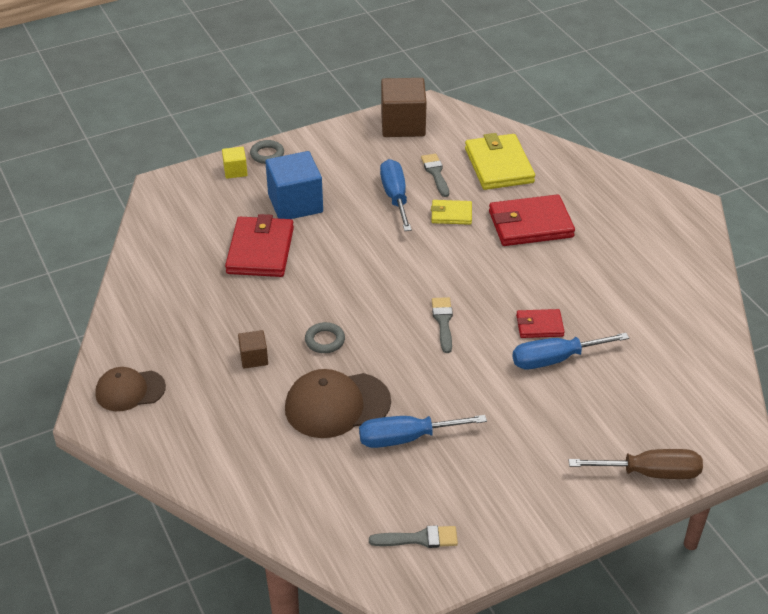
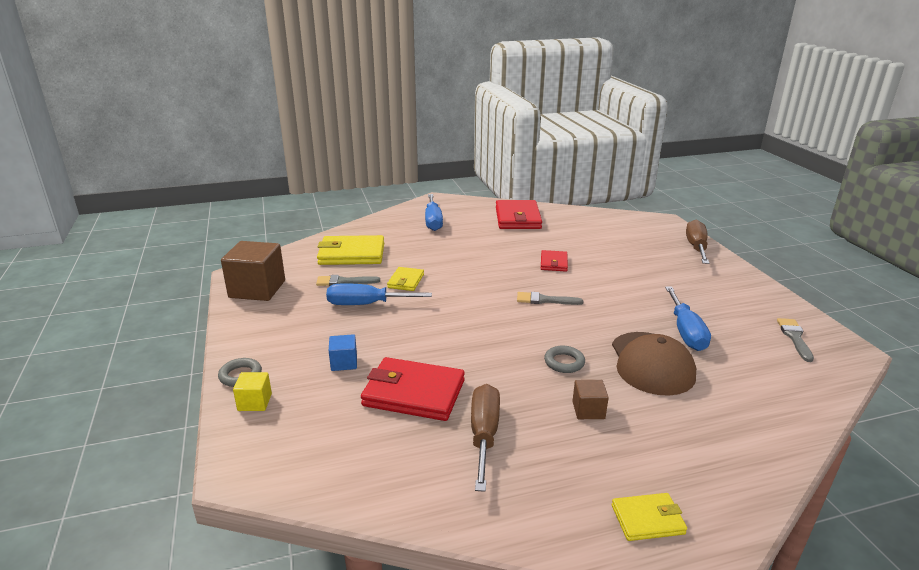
camera: 80 degrees left, 15 degrees down
brown cap [95,367,166,411] -> yellow wallet [612,493,687,541]
blue cube [265,151,323,219] -> blue cube [329,334,357,371], size x0.49
red wallet [489,194,575,246] -> red wallet moved to [496,200,542,229]
blue screwdriver [512,333,629,369] -> blue screwdriver moved to [425,194,443,231]
none -> brown screwdriver [471,384,500,492]

